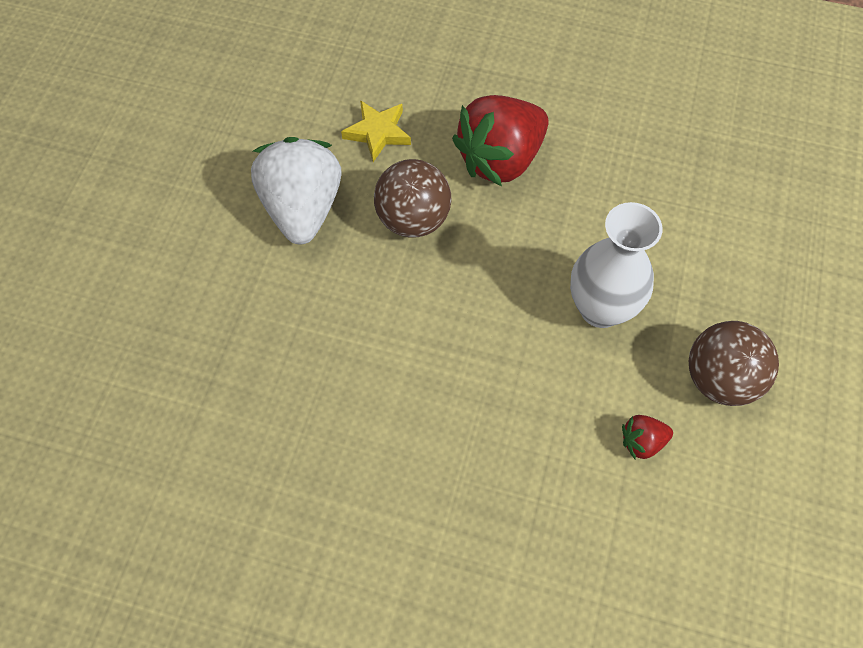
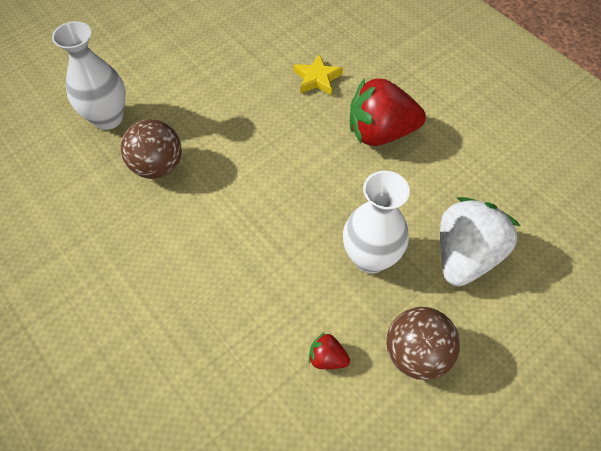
camera: 35 degrees right, 5 degrees down
white strawberry [251,137,342,244] -> white strawberry moved to [440,197,520,286]
brown ball [374,159,452,238] -> brown ball moved to [121,119,182,179]
none -> white vase [52,21,126,130]

